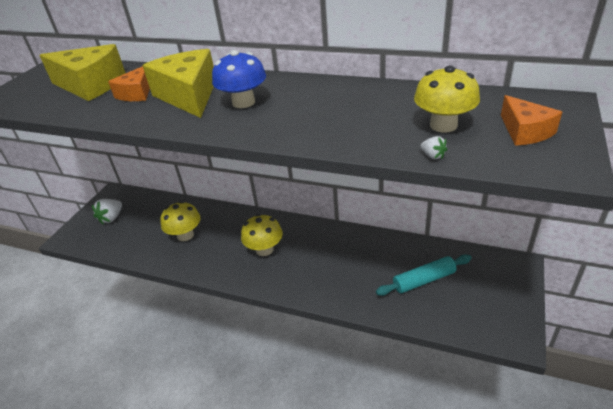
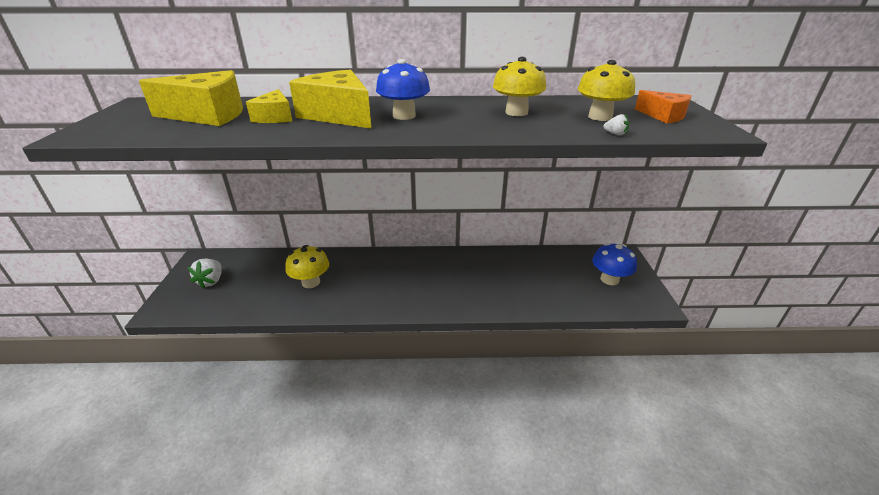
camera: 25 degrees left, 5 degrees down
orange cheese [108,66,150,101] -> yellow cheese [246,89,292,123]
yellow mushroom [241,214,283,256] -> yellow mushroom moved to [493,57,546,116]
turquoise rolling pin [376,254,471,296] -> none
none -> blue mushroom [592,243,637,285]

